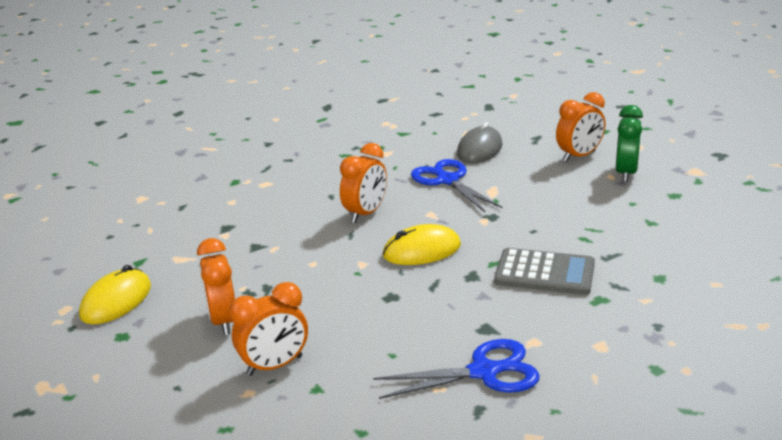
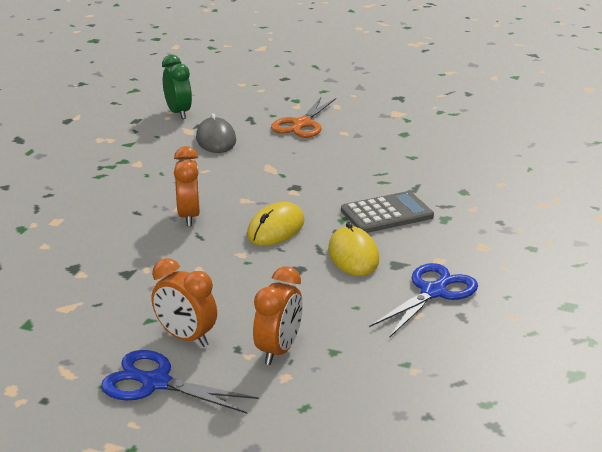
camera: 40 degrees left, 0 degrees up
yellow mouse [79,265,151,324] -> yellow mouse moved to [328,222,379,276]
blue scissors [411,159,503,212] -> blue scissors moved to [101,350,259,414]
orange clock [556,92,605,162] -> orange scissors [271,97,336,138]
green clock [616,105,643,182] -> green clock moved to [162,55,192,119]

